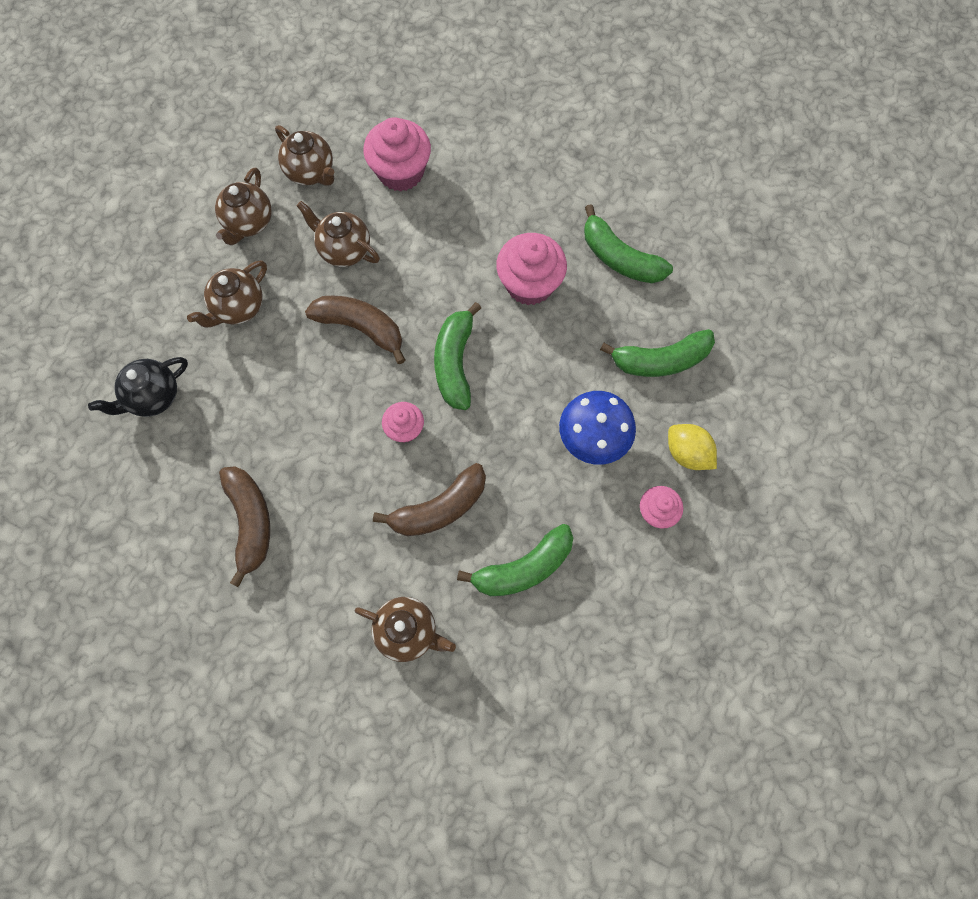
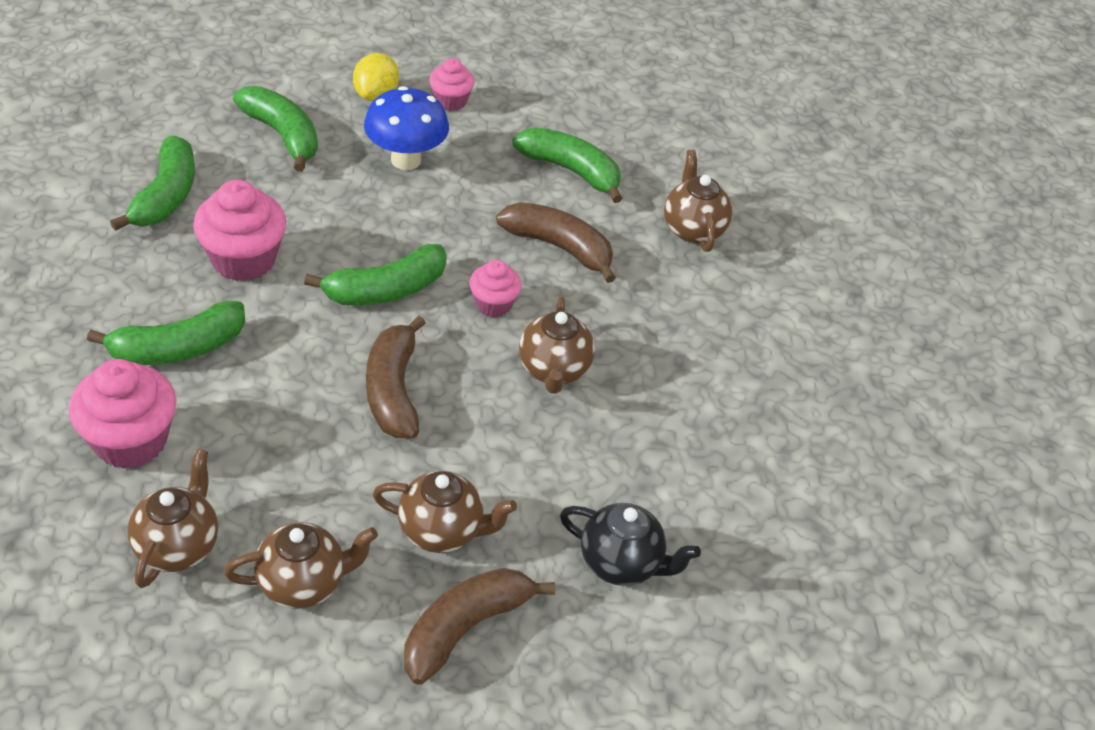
camera: 125 degrees left, 25 degrees down
brown banana [219,466,270,587] -> brown banana moved to [404,568,555,685]
brown teapot [297,201,380,267] -> brown teapot moved to [519,296,595,394]
none -> green banana [87,301,245,365]

